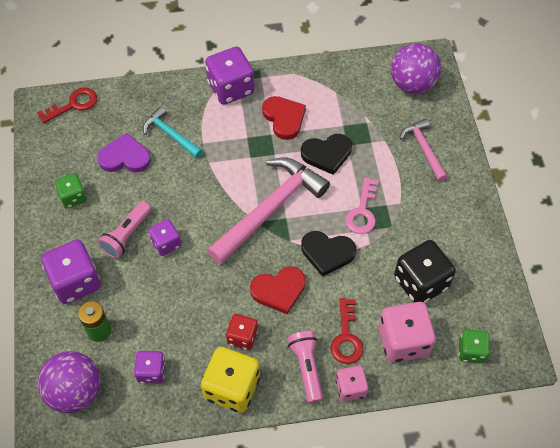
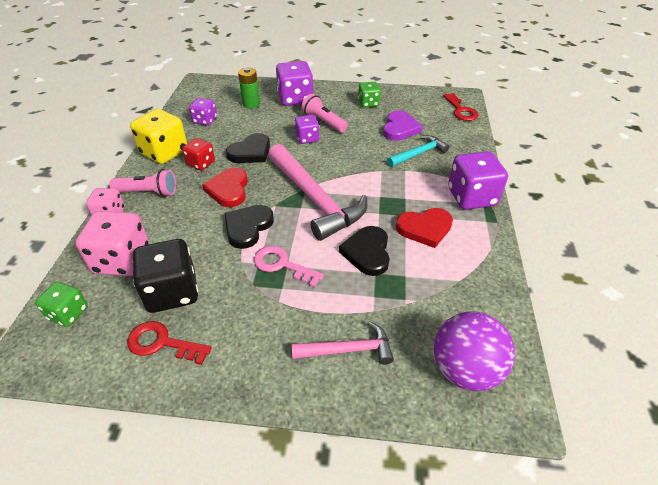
camera: 105 degrees right, 15 degrees down
purple ball [38,351,100,413] -> none
red key [331,298,364,364] -> red key moved to [127,321,212,365]
none -> black heart [226,133,270,163]

